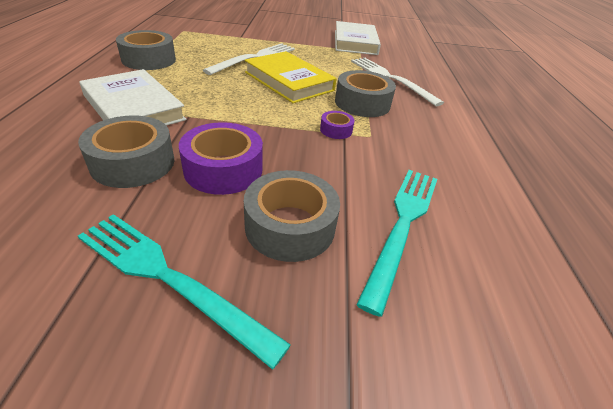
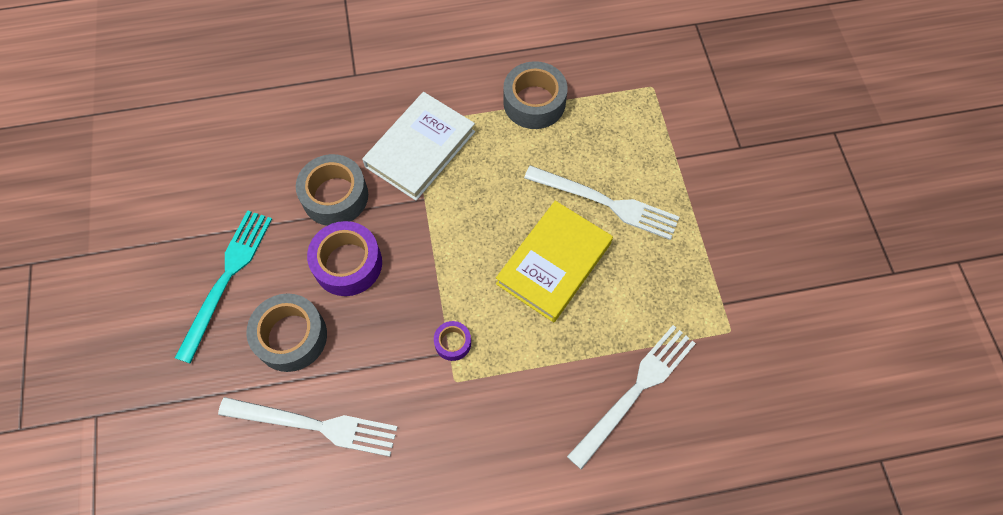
camera: 80 degrees right, 25 degrees up
white book [335,21,381,55] -> none
grey tape [335,70,396,117] -> none
turquoise fork [356,170,437,317] -> white fork [218,397,398,457]

